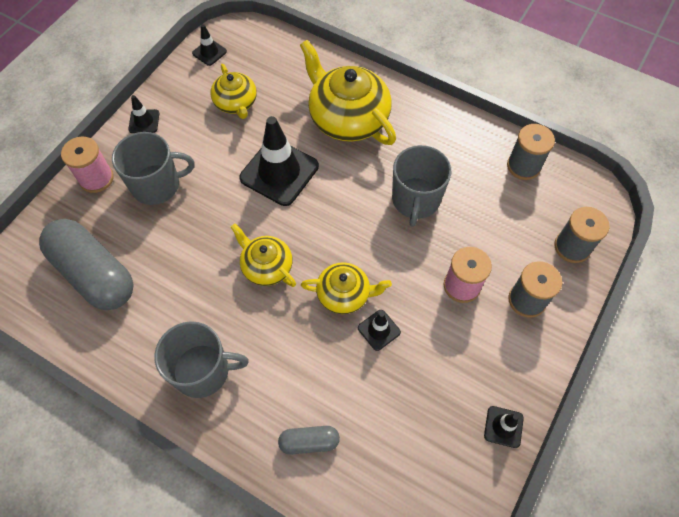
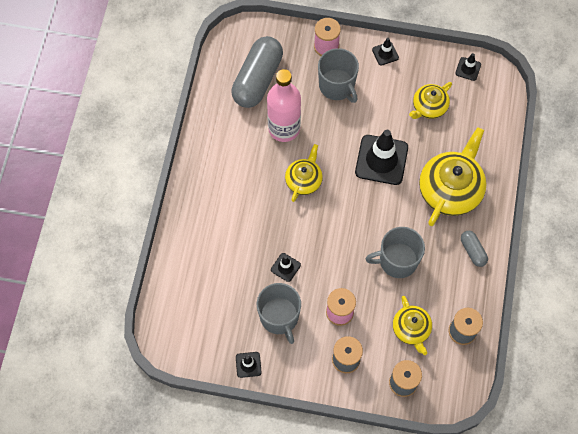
camera: 70 degrees right, 5 degrees up
grey mug [155,321,249,398] -> grey mug moved to [257,283,301,344]
grey capsule [278,426,340,455] -> grey capsule moved to [461,231,488,267]
yellow teapot [301,262,392,314] -> yellow teapot moved to [393,296,432,355]
none -> pink bottle [267,69,301,142]

